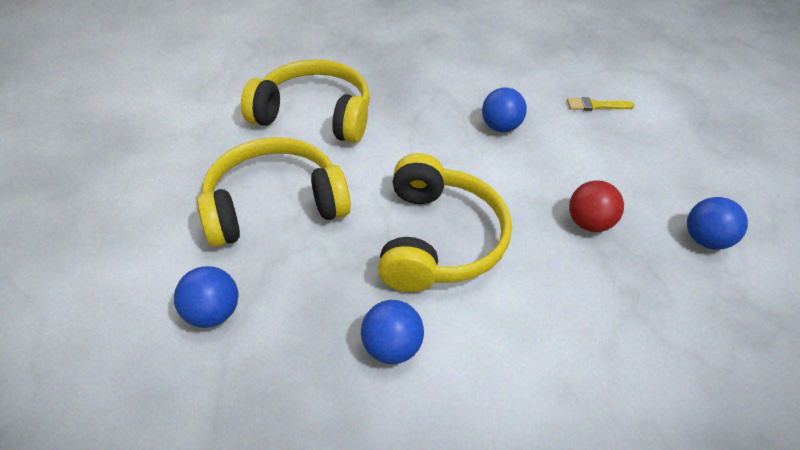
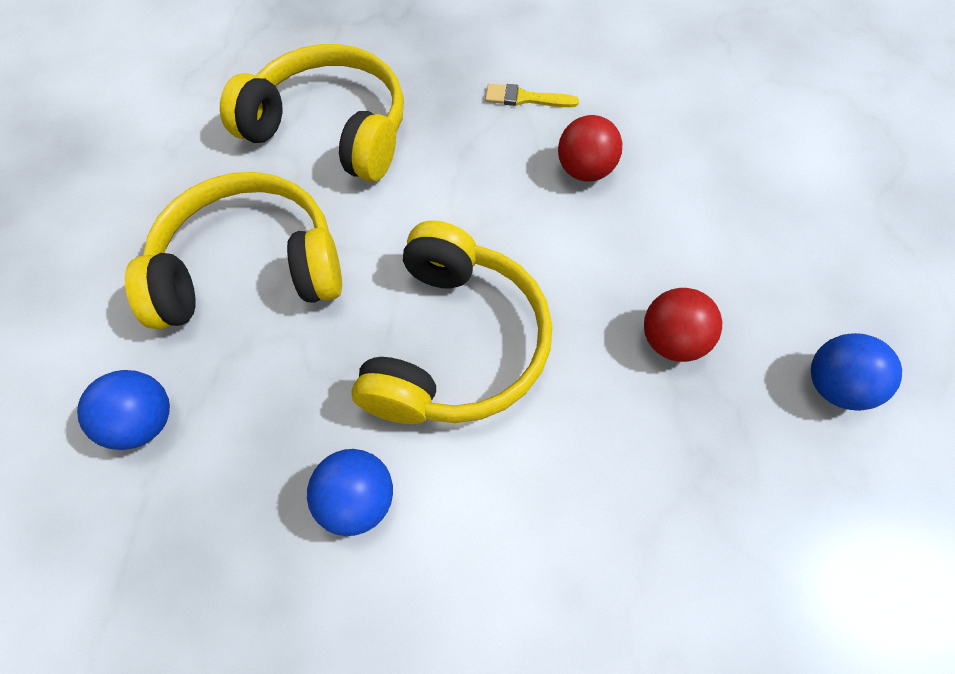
camera: 10 degrees right, 15 degrees up
blue ball [482,88,527,132] -> red ball [558,115,622,182]
yellow brush [567,97,635,111] -> yellow brush moved to [485,84,579,107]

